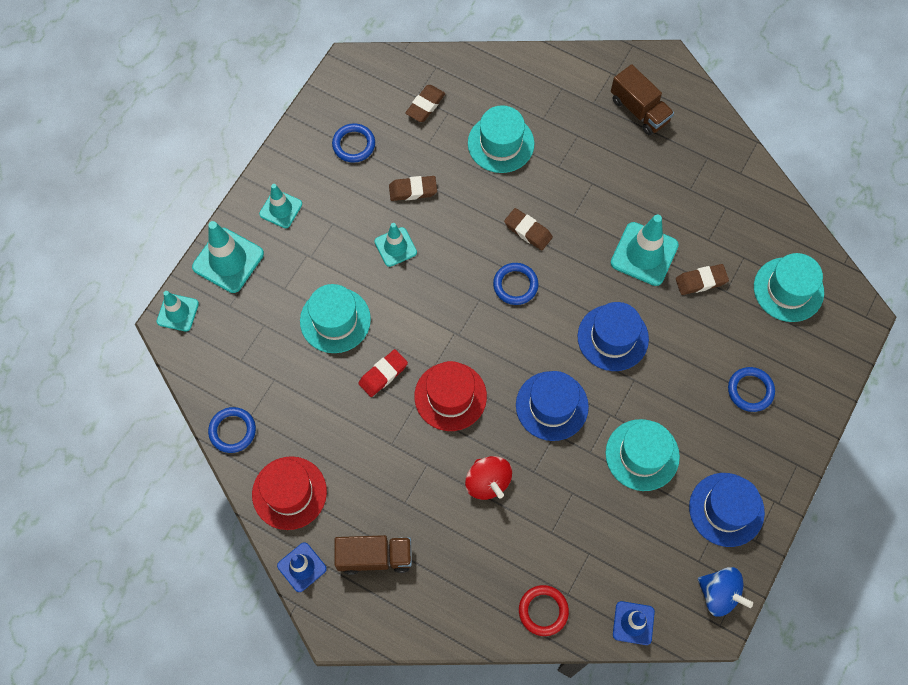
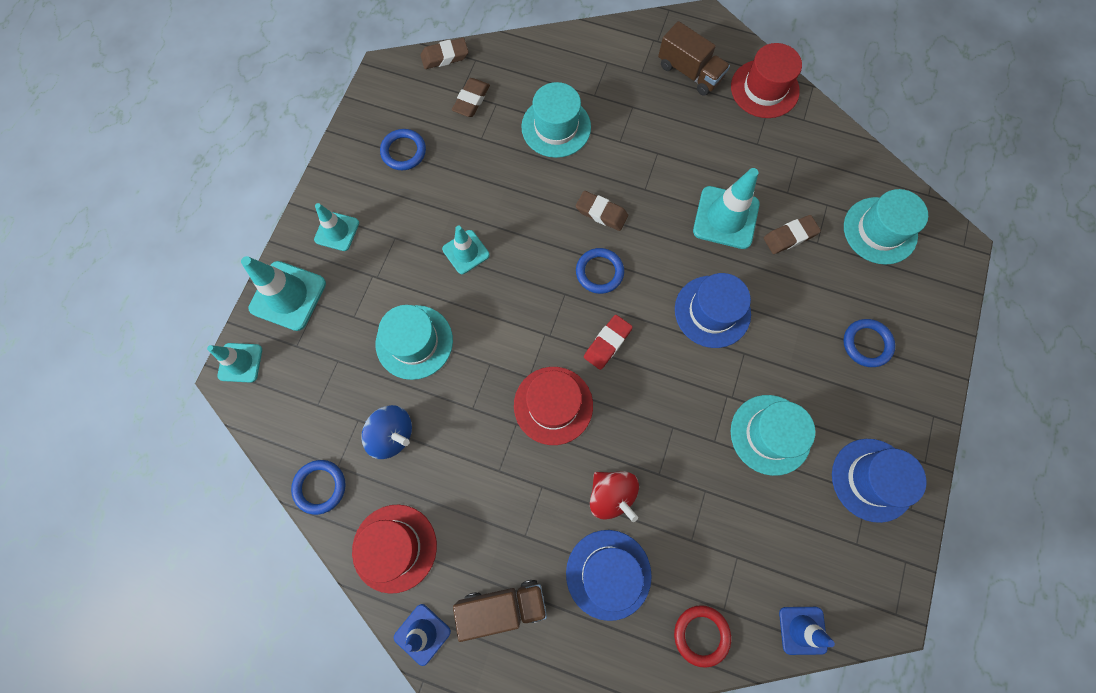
camera: 10 degrees left, 5 degrees up
red eraser [358,349,408,397] -> red eraser moved to [584,315,633,370]
brown eraser [389,176,437,201] -> brown eraser moved to [420,38,469,69]
blue hat [516,371,589,441] -> blue hat moved to [566,530,652,621]
blue spinning top [698,567,753,617] -> blue spinning top moved to [361,405,412,459]
none -> red hat [731,43,802,118]

